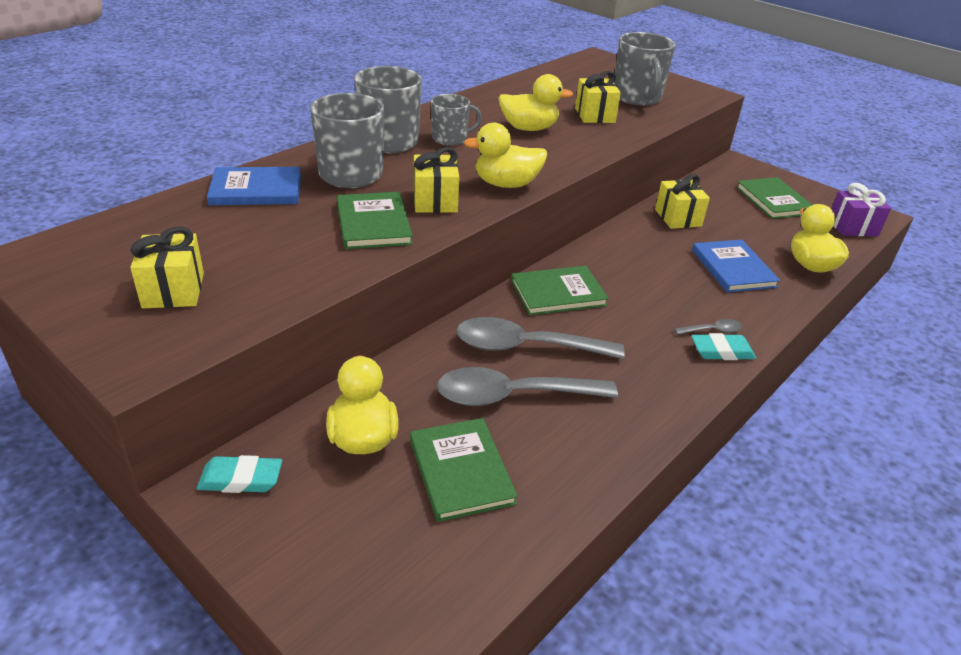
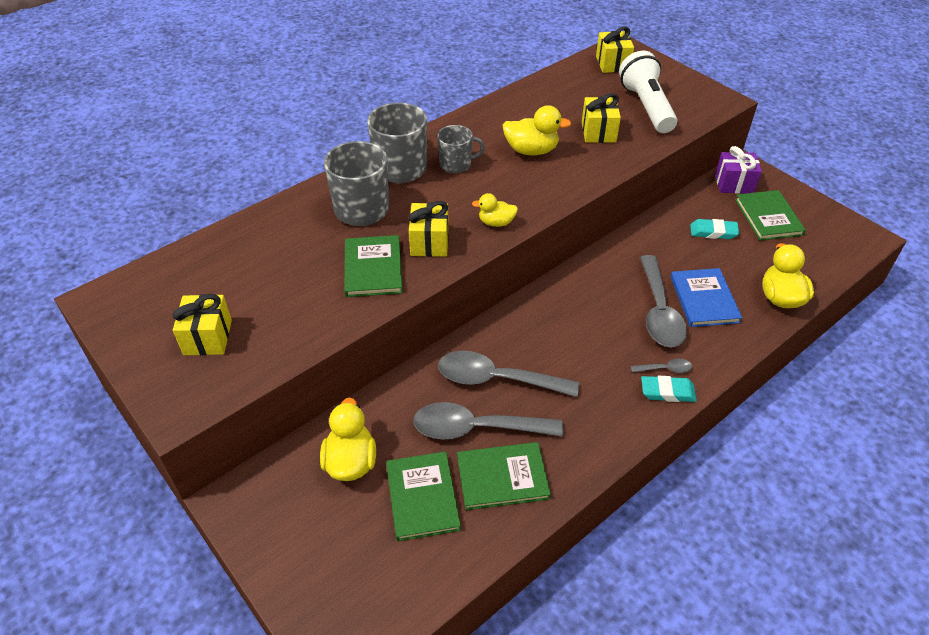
camera: 10 degrees right, 10 degrees up
turquoise eraser [197,455,282,493] -> turquoise eraser moved to [690,219,739,239]
blue book [207,167,301,205] -> none
yellow duck [464,123,547,188] -> yellow duck [472,193,518,227], size x0.62
green book [511,266,609,316] -> green book moved to [457,442,551,510]
grey mug [614,32,676,106] -> white flashlight [619,51,677,133]
yellow gift [655,174,710,229] -> yellow gift moved to [596,27,634,73]
purple gift [831,183,891,236] -> purple gift moved to [715,146,762,194]
none -> grey spoon [640,255,687,347]

